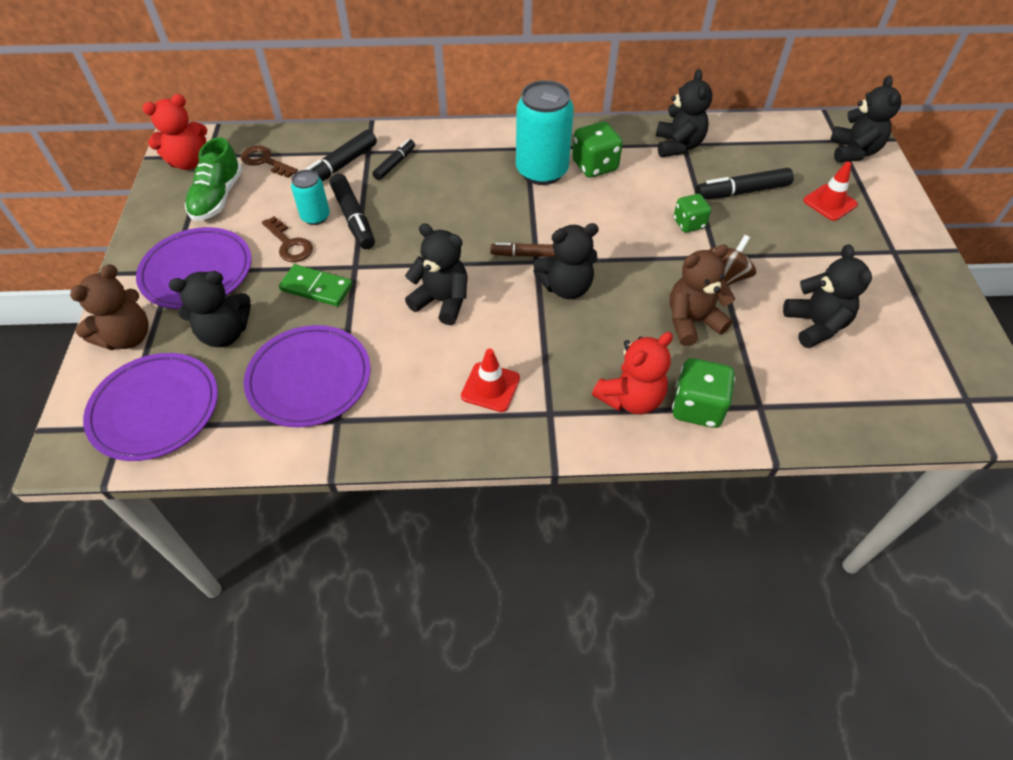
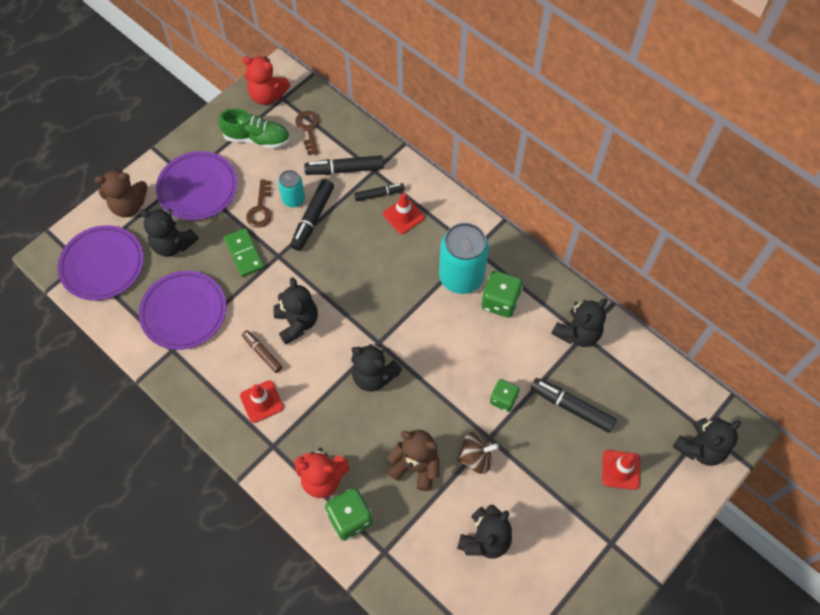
camera: 45 degrees right, 10 degrees up
green shoe [185,137,242,221] -> green shoe turned 135 degrees counterclockwise [219,109,290,149]
brown marker [491,243,556,257] -> brown marker moved to [242,330,282,373]
none -> red traffic cone [383,193,425,234]

